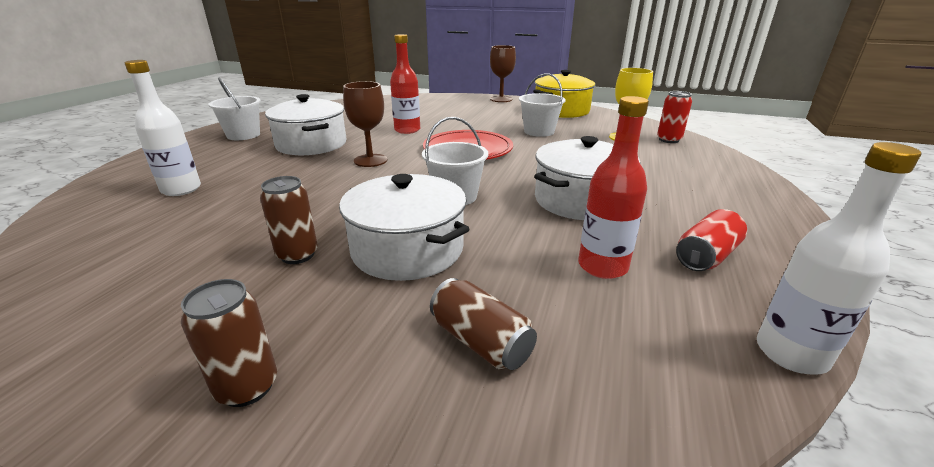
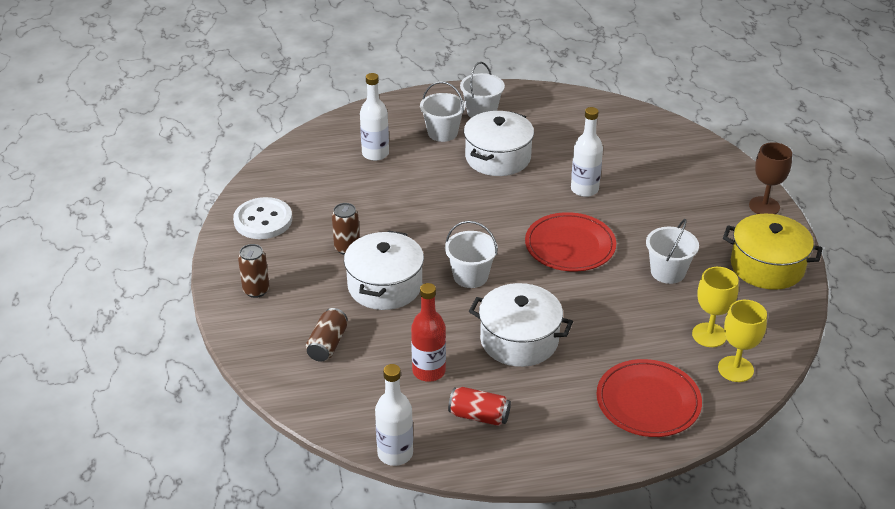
camera: 60 degrees right, 10 degrees up
brown goblet [343,81,387,167] -> none
red bottle [390,34,420,134] -> white bottle [571,107,603,197]
red can [657,91,692,143] -> yellow goblet [718,300,767,382]
none -> white button [233,197,292,239]
none -> white bucket [420,81,465,142]
none -> red plate [596,359,702,437]

